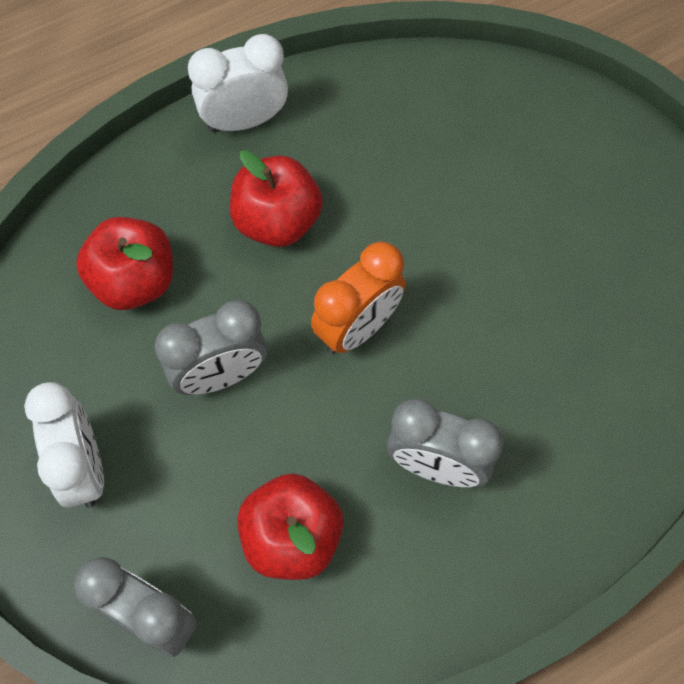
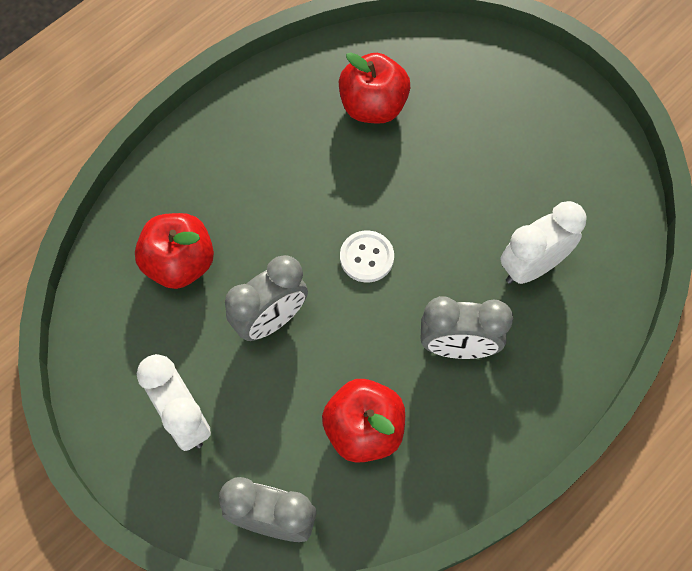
camera: 15 degrees left, 0 degrees up
white clock [188,34,288,132] -> white clock moved to [500,201,587,284]
red apple [230,150,323,247] -> red apple moved to [339,52,410,124]
orange clock [311,241,406,354] -> white button [340,230,394,283]

